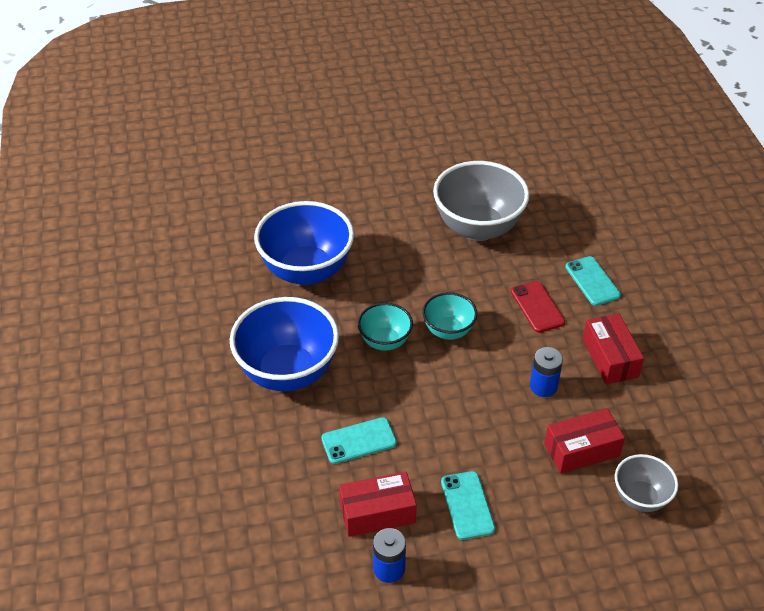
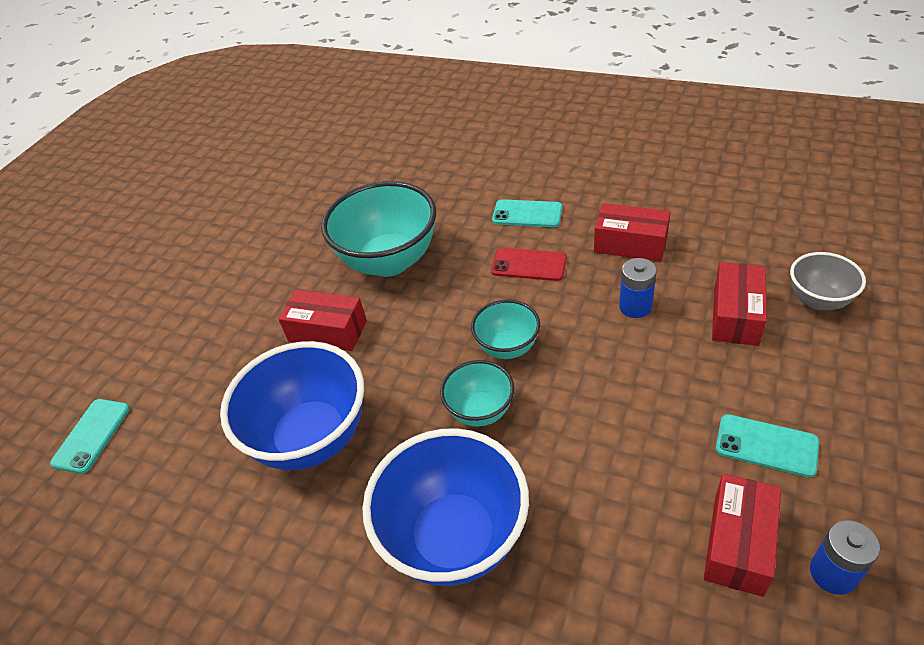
camera: 50 degrees left, 0 degrees up
turquoise phone [321,417,397,464] -> turquoise phone moved to [50,399,130,474]
grey bowl [433,161,529,241] -> turquoise bowl [321,181,436,277]
none -> red box [279,290,367,351]

